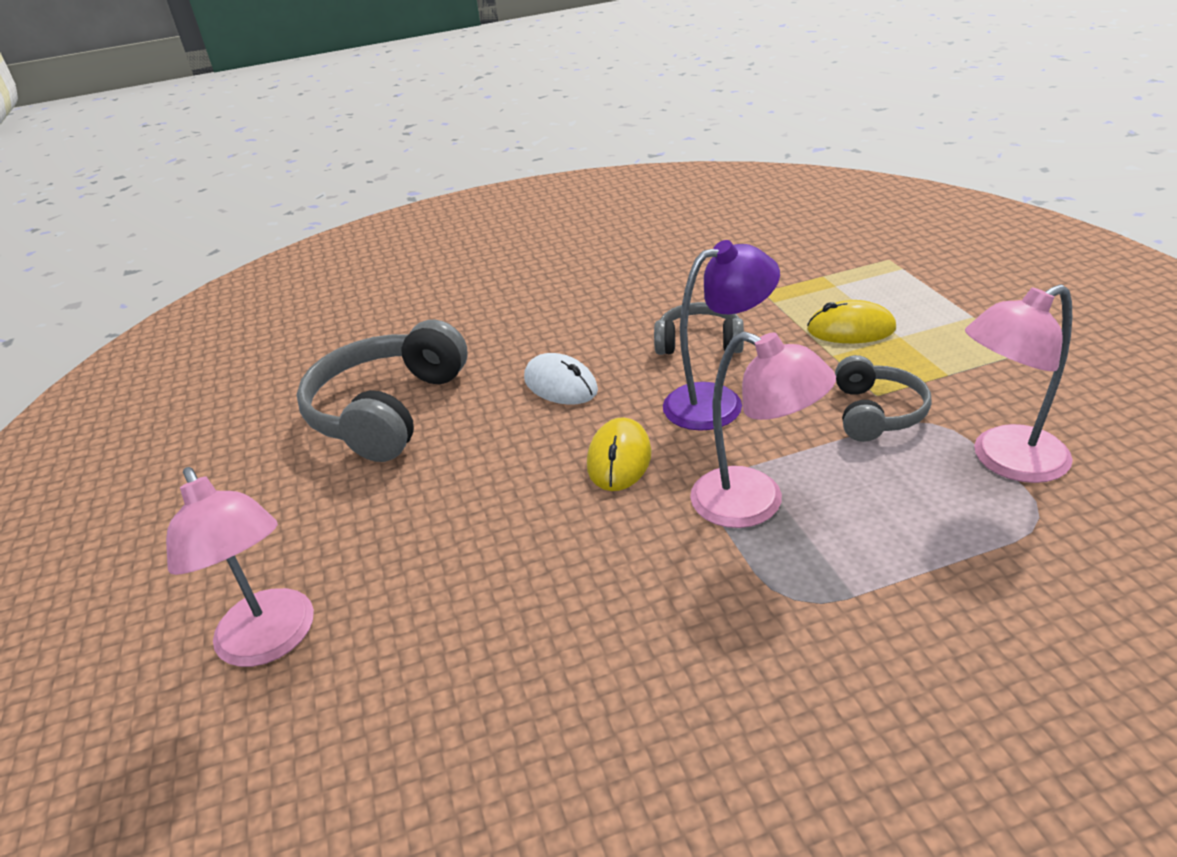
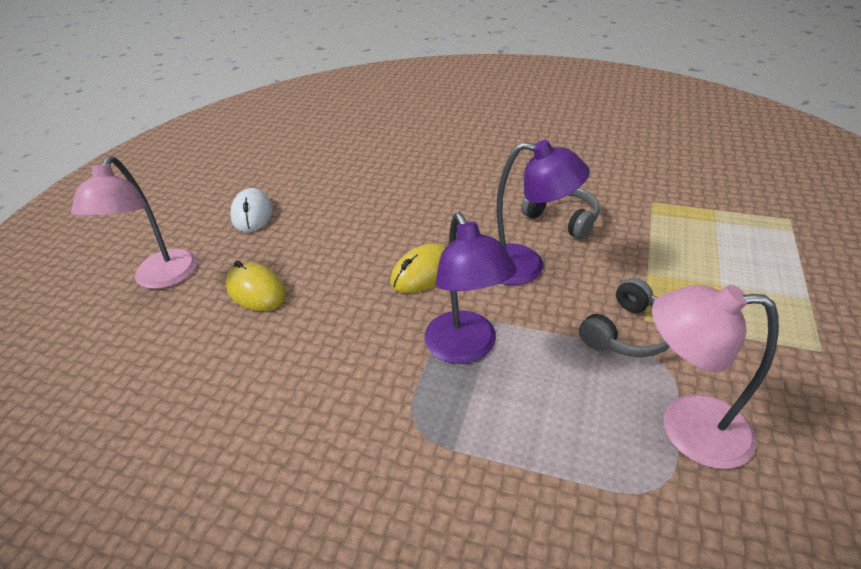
camera: 35 degrees right, 5 degrees up
grey headphones [296,320,468,462] -> none
white mouse [524,353,598,405] -> white mouse moved to [230,188,273,232]
pink lamp [690,332,836,528] -> purple lamp [425,212,517,364]
yellow mouse [807,300,896,343] -> yellow mouse moved to [225,261,286,311]

